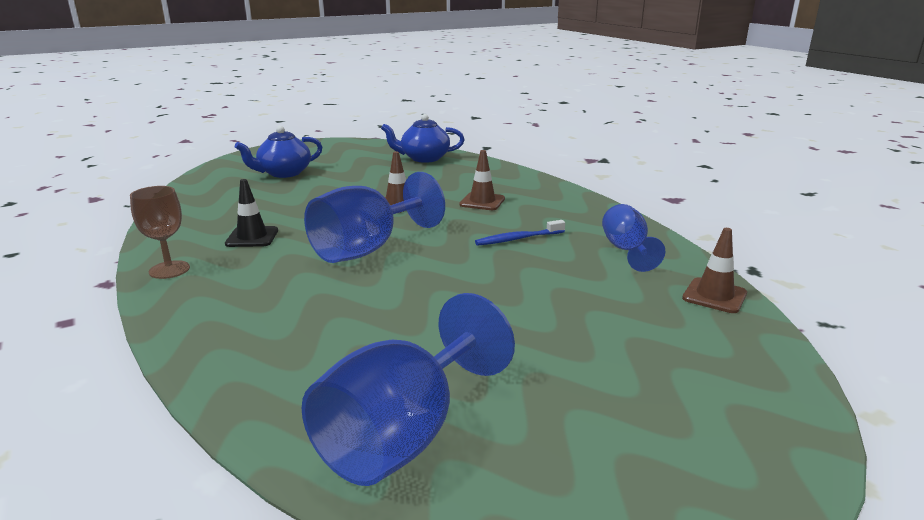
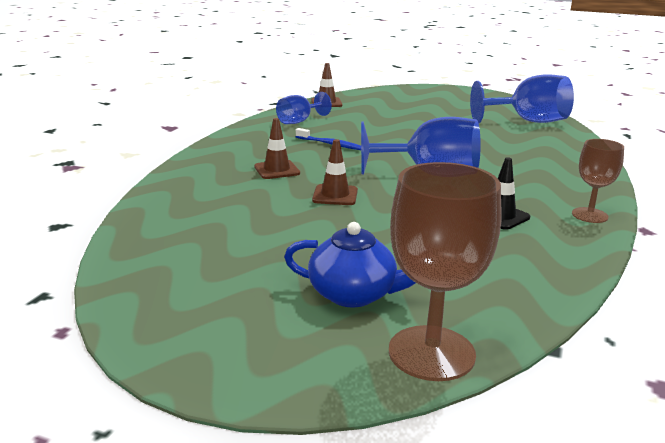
camera: 130 degrees left, 0 degrees up
blue teapot [381,114,465,163] -> none
none -> brown goblet [389,162,501,381]

